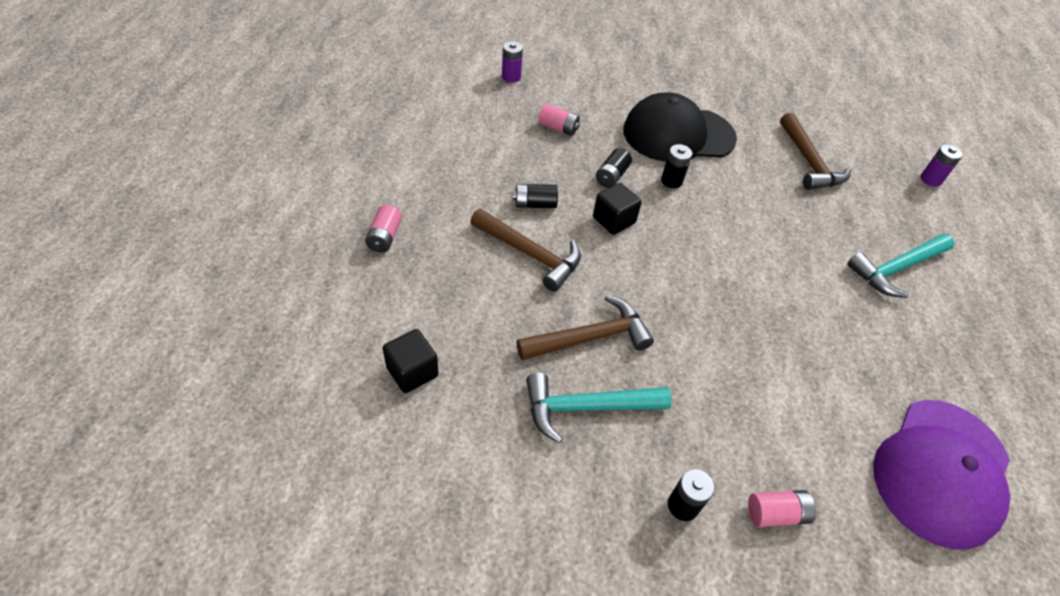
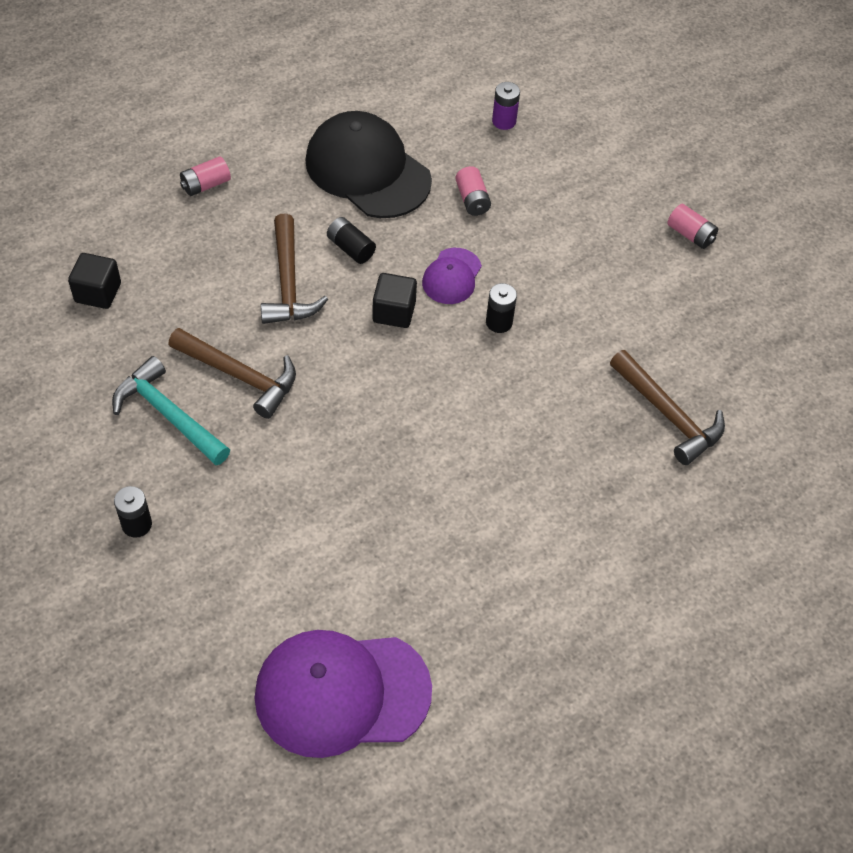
camera: 50 degrees right, 5 degrees up
black battery [596,148,632,188] -> purple cap [422,248,482,304]
black cap [623,92,737,162] -> black cap moved to [305,111,432,218]
pink battery [748,490,816,527] -> pink battery moved to [667,204,718,249]
brown hammer [780,113,851,190] -> brown hammer turned 75 degrees counterclockwise [610,350,725,465]
turquoise hammer [847,234,954,298] -> none
purple battery [921,144,963,187] -> none

